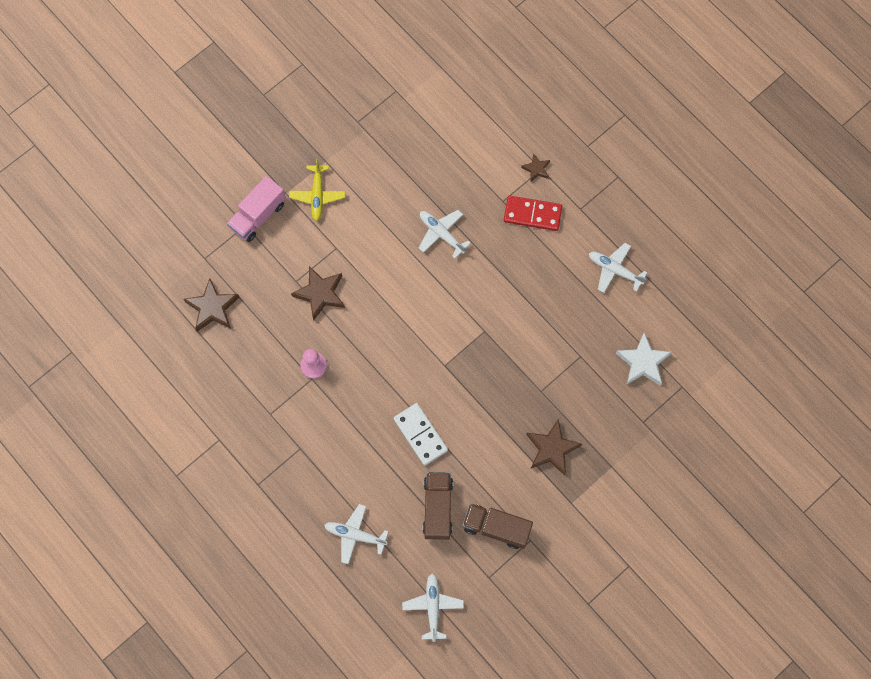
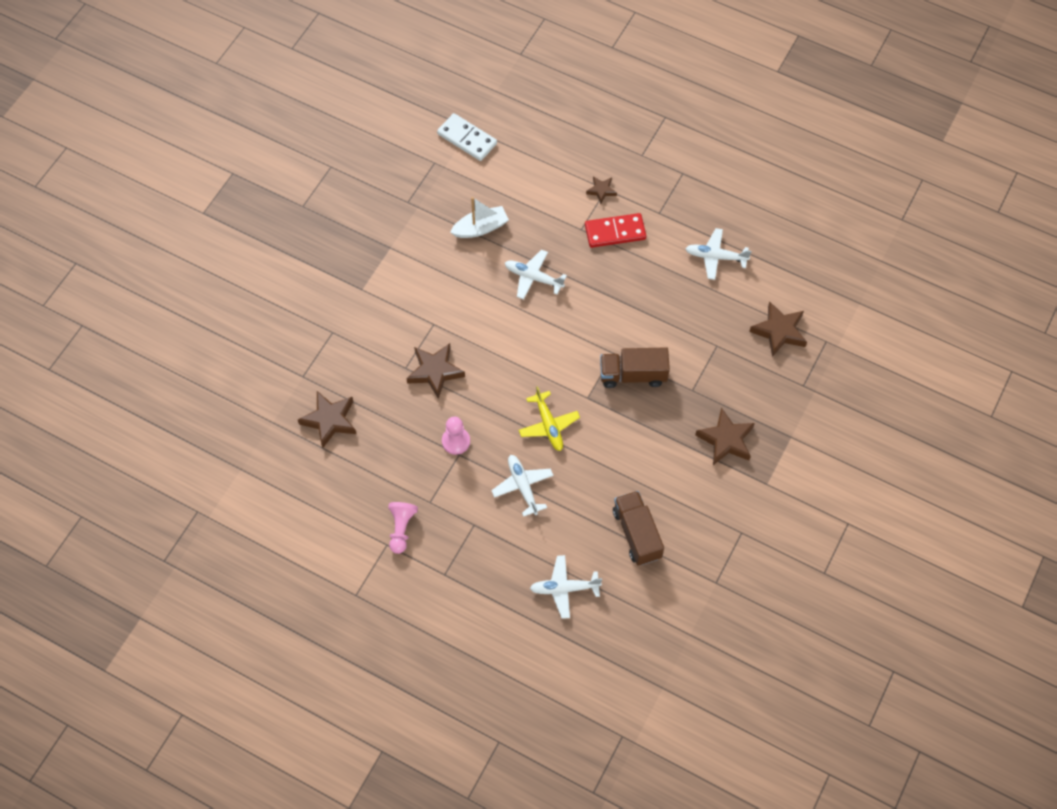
camera: 20 degrees left, 10 degrees down
pink truck [227,176,286,242] -> none
yellow plane [289,159,345,221] -> yellow plane moved to [519,386,580,451]
white domino [394,403,448,466] -> white domino moved to [437,113,497,161]
white plane [402,574,464,642] -> white plane moved to [491,455,554,517]
brown truck [462,503,533,549] -> brown truck moved to [600,347,670,388]
white star [616,332,672,386] -> brown star [749,301,807,357]
none -> pink pawn [388,502,418,554]
none -> white boat [450,197,509,238]

